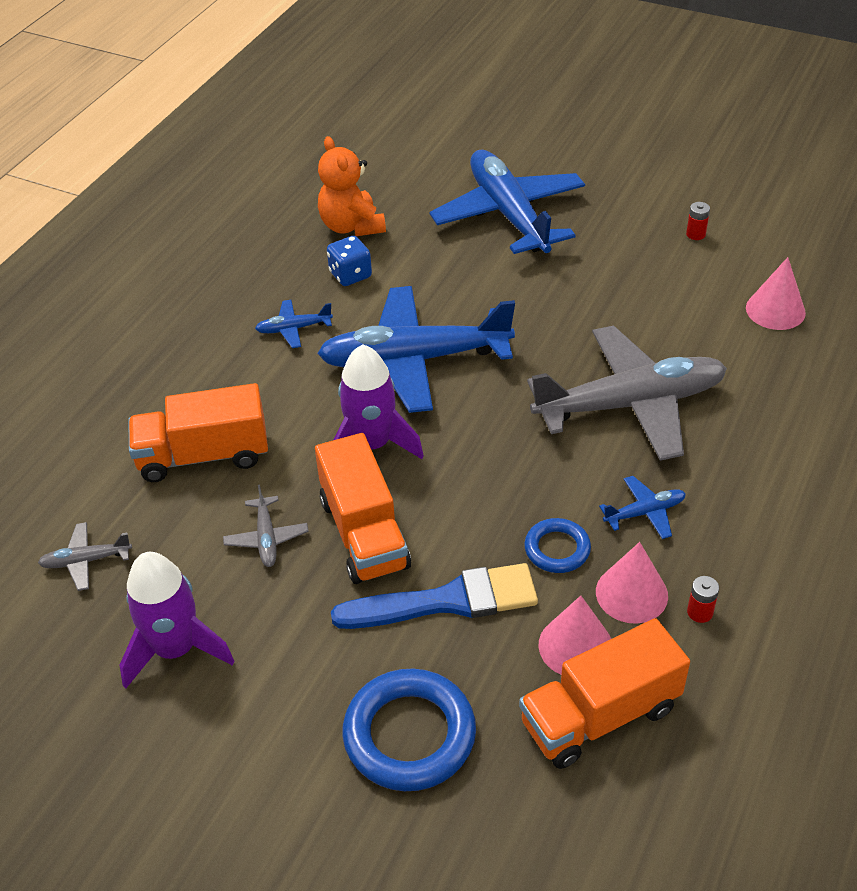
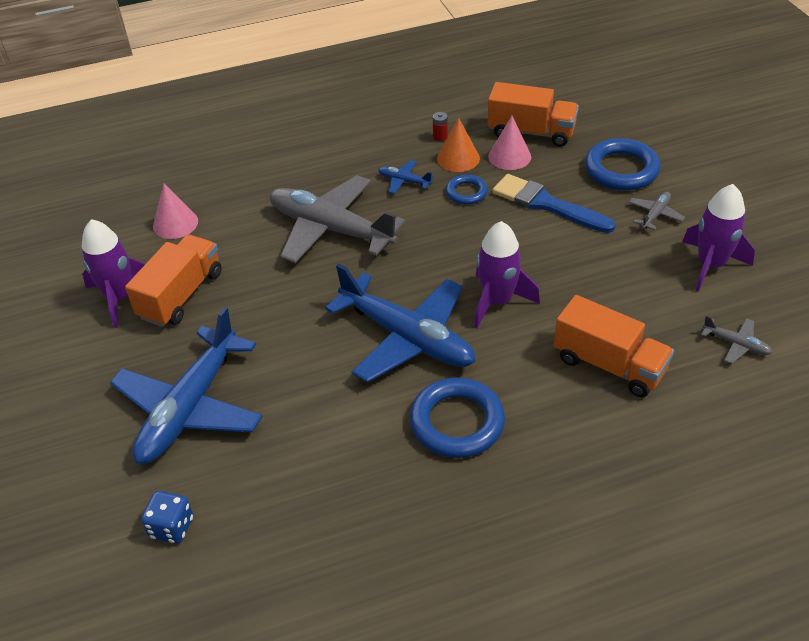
camera: 135 degrees left, 0 degrees up
grey plane [223,484,309,567] -> grey plane moved to [629,192,685,230]
blue plane [255,300,333,348] -> blue ring [410,377,505,458]
orange truck [315,433,411,584] -> orange truck moved to [125,234,222,327]
orange teddy bear [318,136,386,236] -> none
blue dice [327,236,372,286] -> blue dice moved to [141,491,193,544]
pink cone [596,542,668,624] -> orange cone [437,117,480,172]
red battery [686,202,710,240] -> purple rocket [82,219,145,328]

